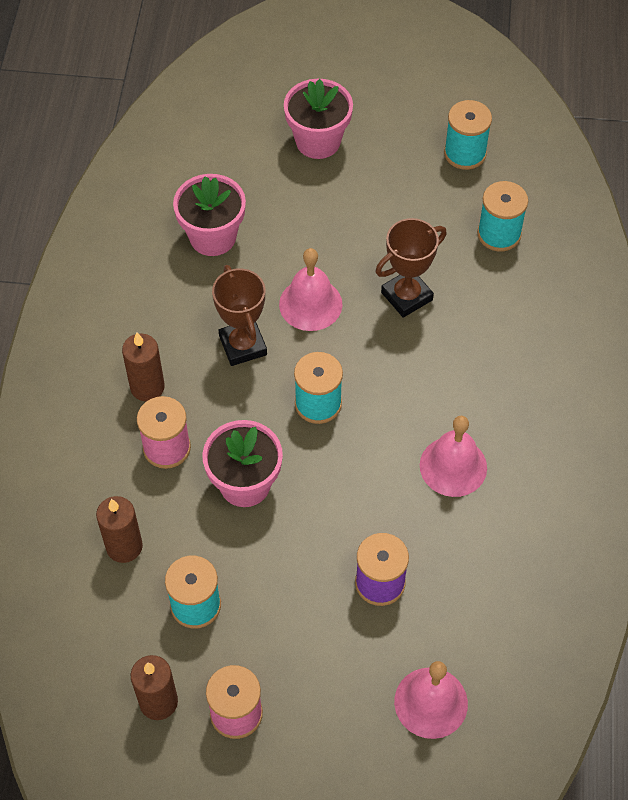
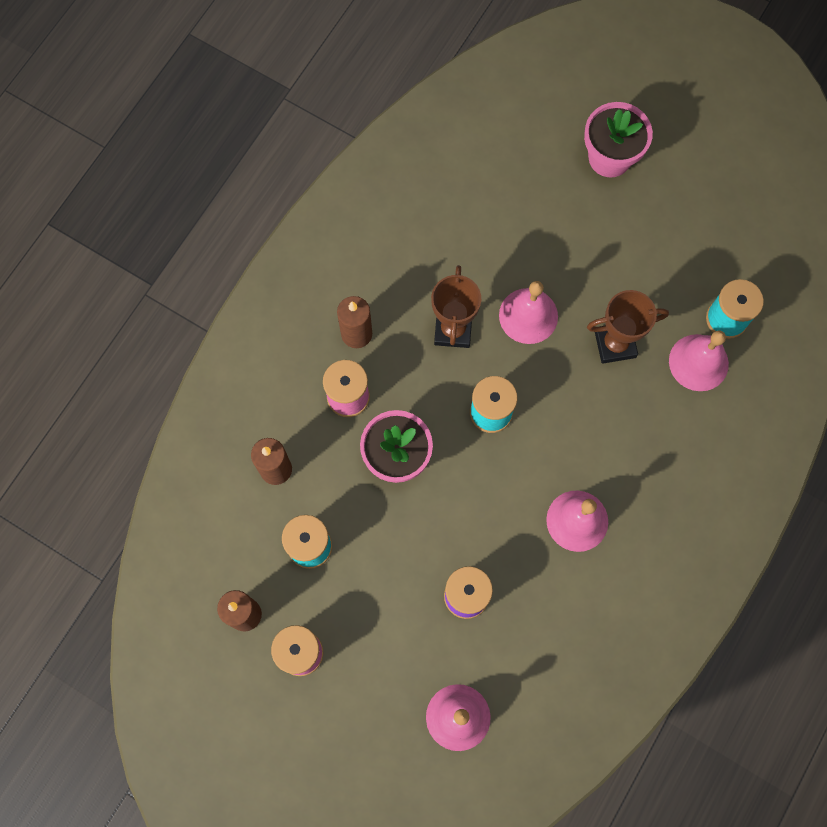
camera: 25 degrees right, 15 degrees up
pink flower pot [173,174,246,256] -> none
turquoise spool [444,100,492,170] -> none
none -> pink bell [669,330,729,391]

